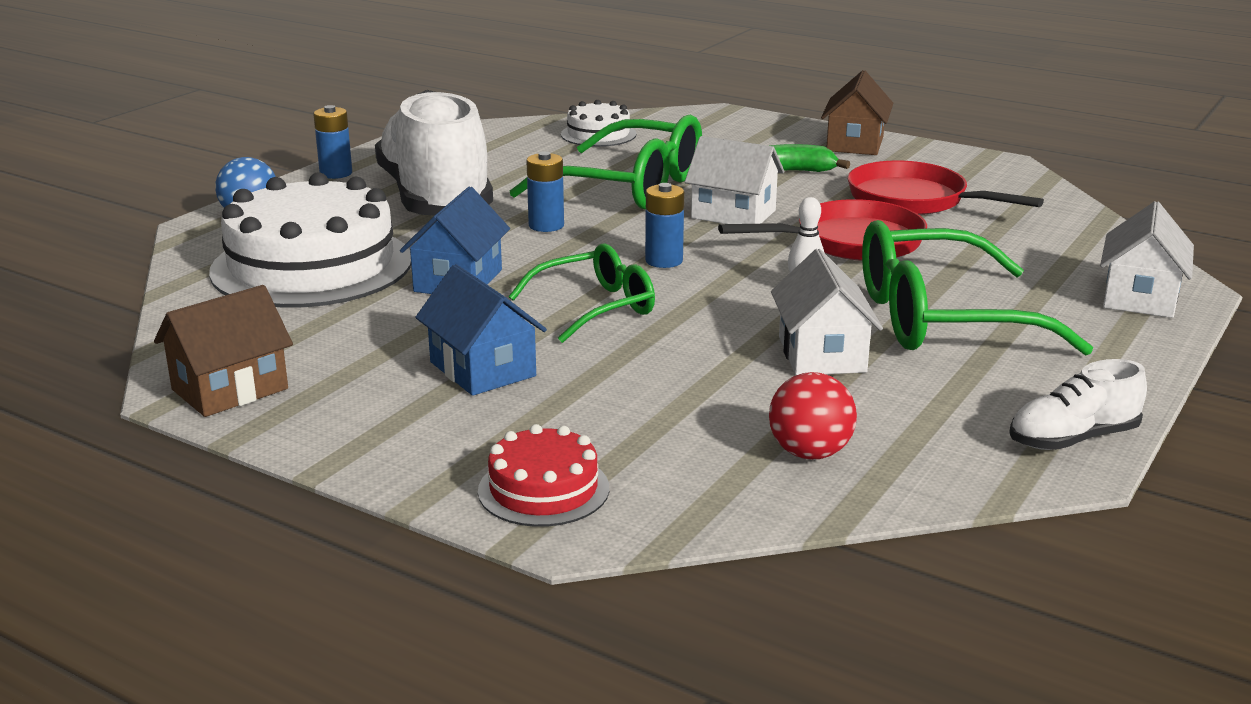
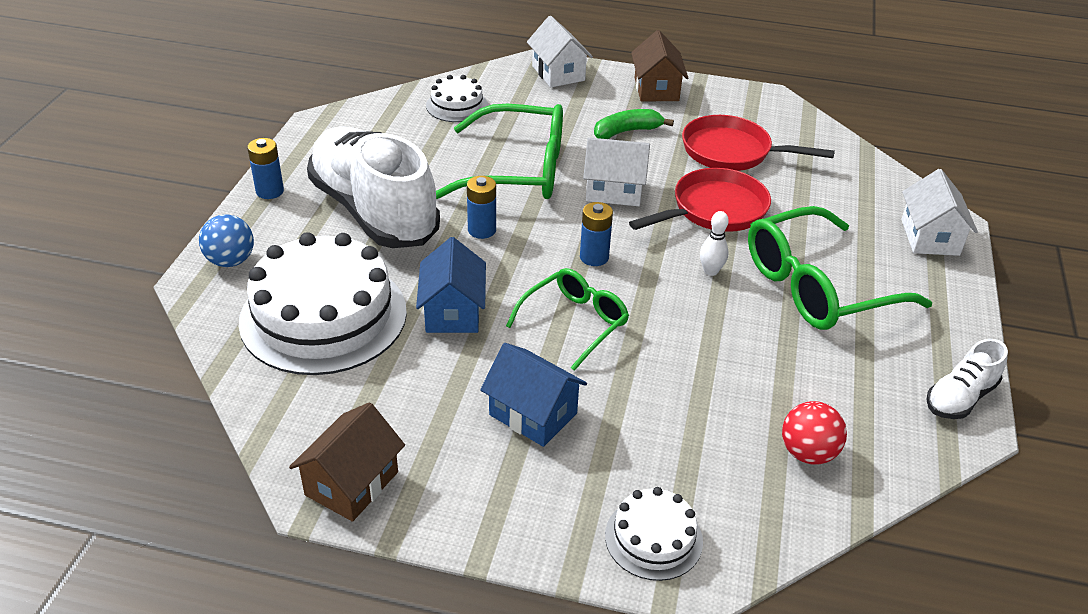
camera: 20 degrees left, 15 degrees up
red cake [478,424,609,527] -> white cake [605,487,703,581]
white house [771,249,883,375] -> white house moved to [527,16,593,87]

